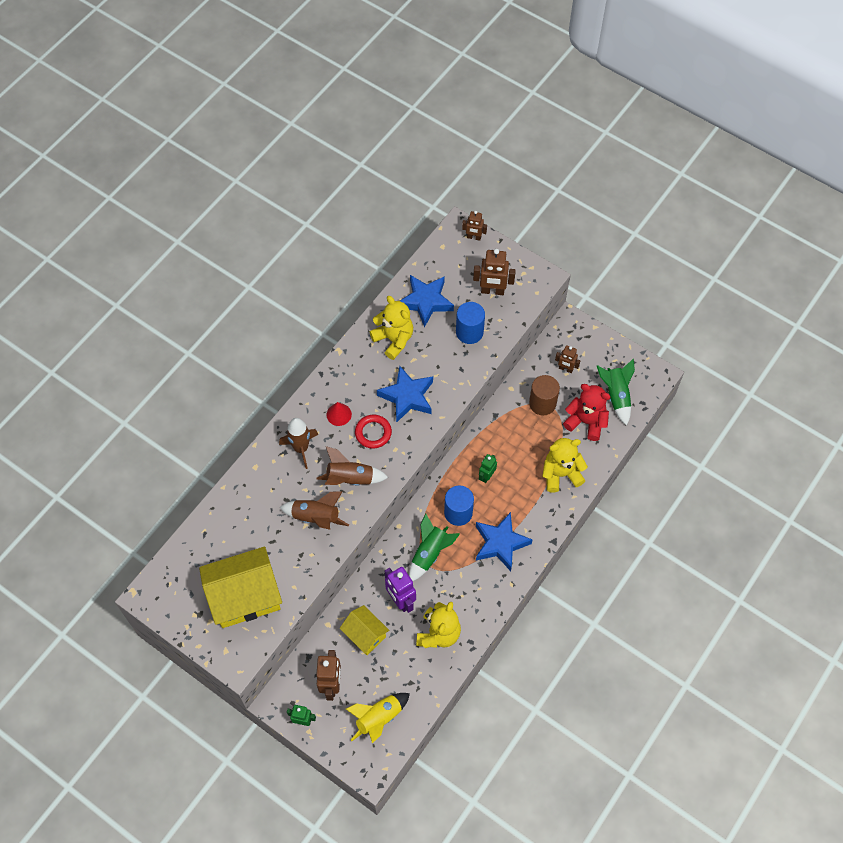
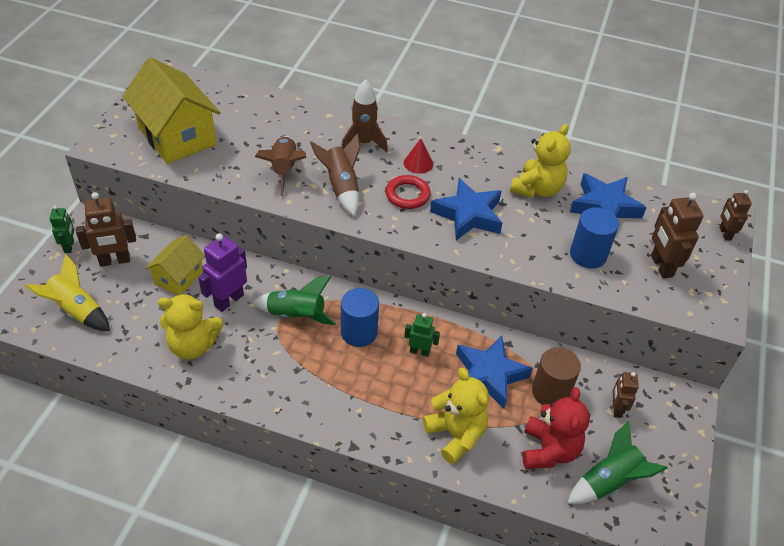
camera: 70 degrees right, 15 degrees down
blue star [476,512,532,571] -> blue star moved to [456,336,533,409]

